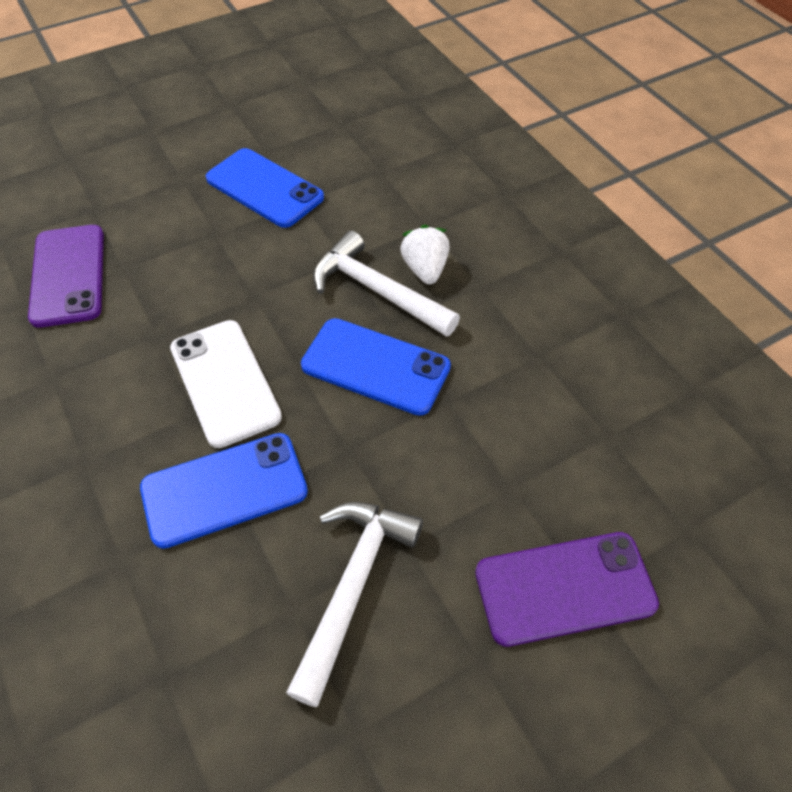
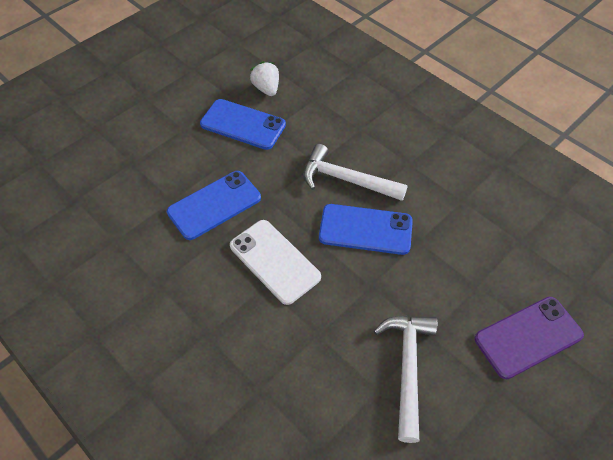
camera: 15 degrees left, 0 degrees up
purple phone [28,225,104,328] -> none
blue phone [140,433,308,549] -> blue phone moved to [167,171,261,240]
white strawberry [400,225,450,284] -> white strawberry moved to [250,61,279,96]

